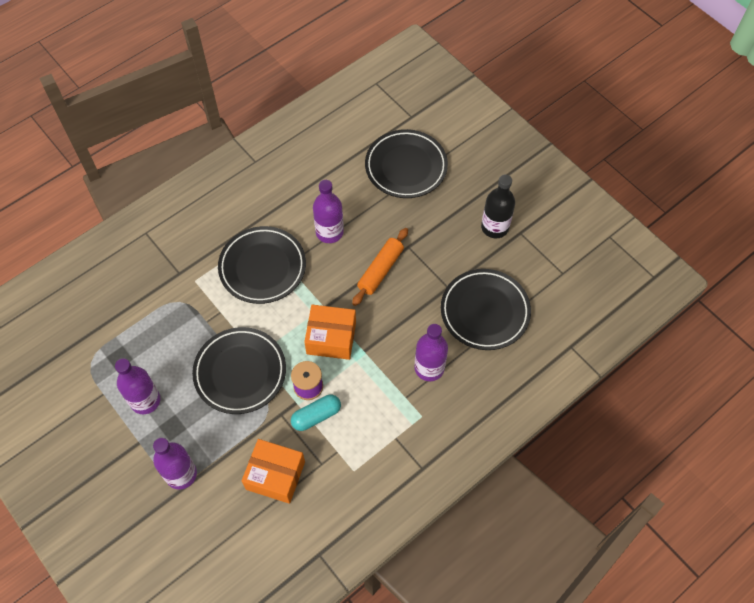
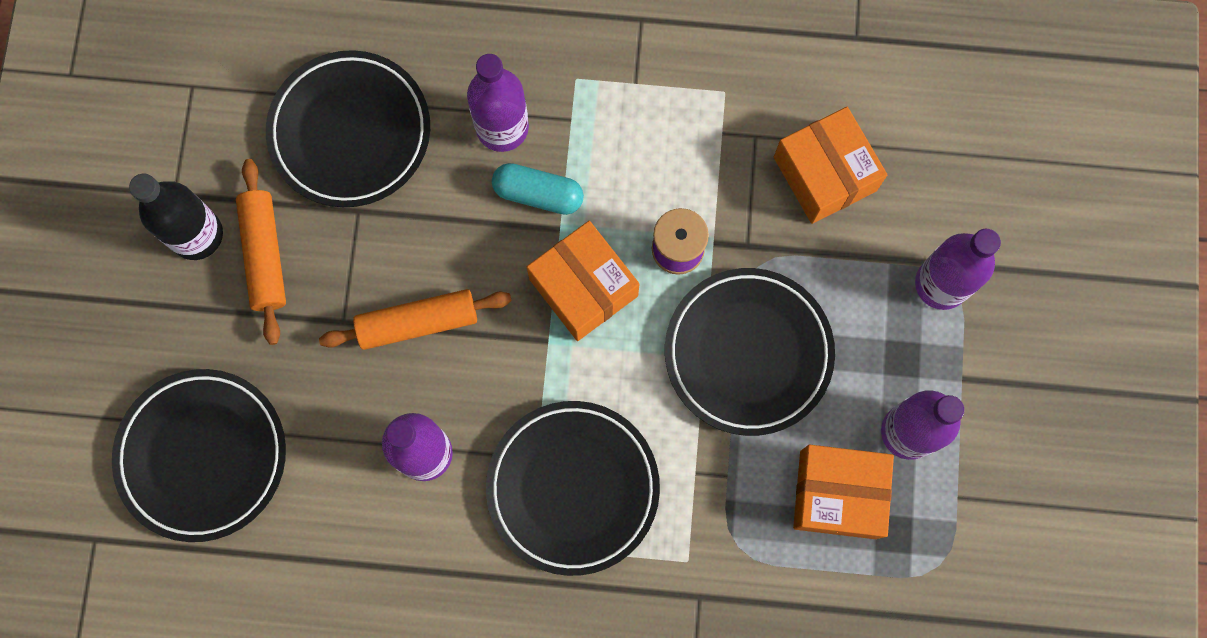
camera: 135 degrees left, 15 degrees up
turquoise capsule [291,395,341,431] -> turquoise capsule moved to [492,163,584,215]
none -> orange rolling pin [236,159,286,345]
none -> orange box [793,445,894,539]

